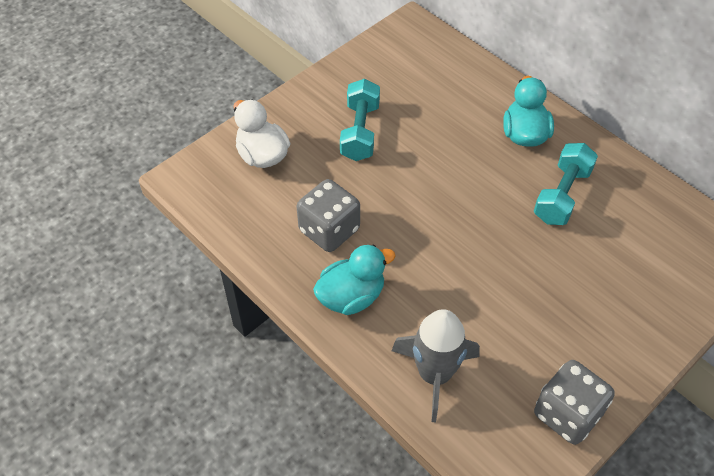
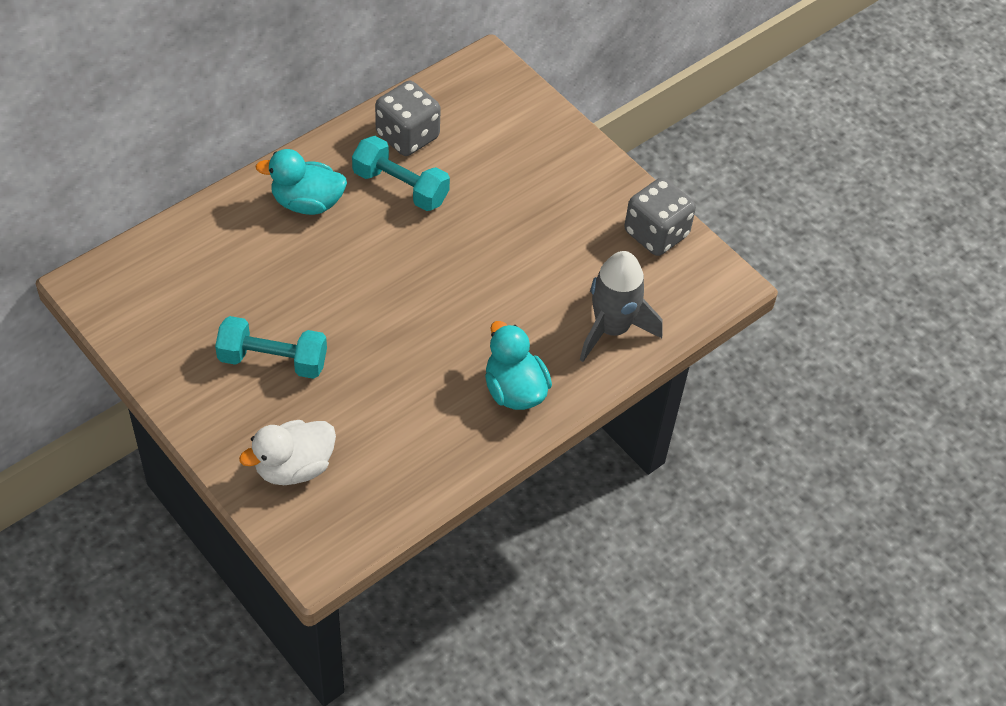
camera: 90 degrees left, 0 degrees up
grey dice [296,179,360,252] -> grey dice moved to [375,81,441,156]

